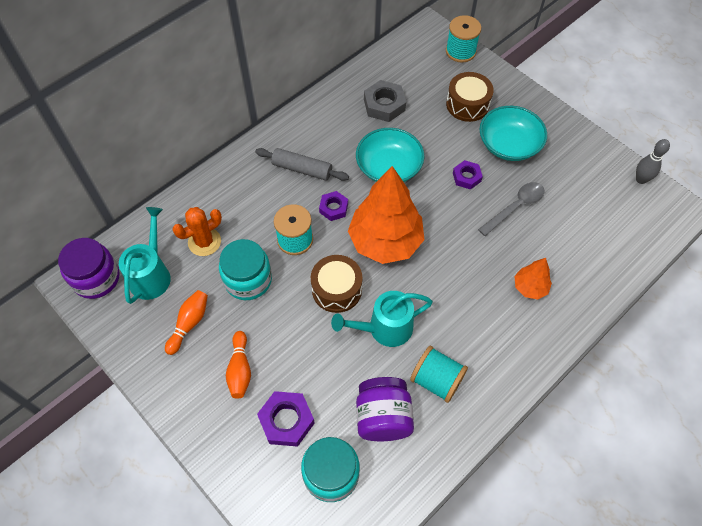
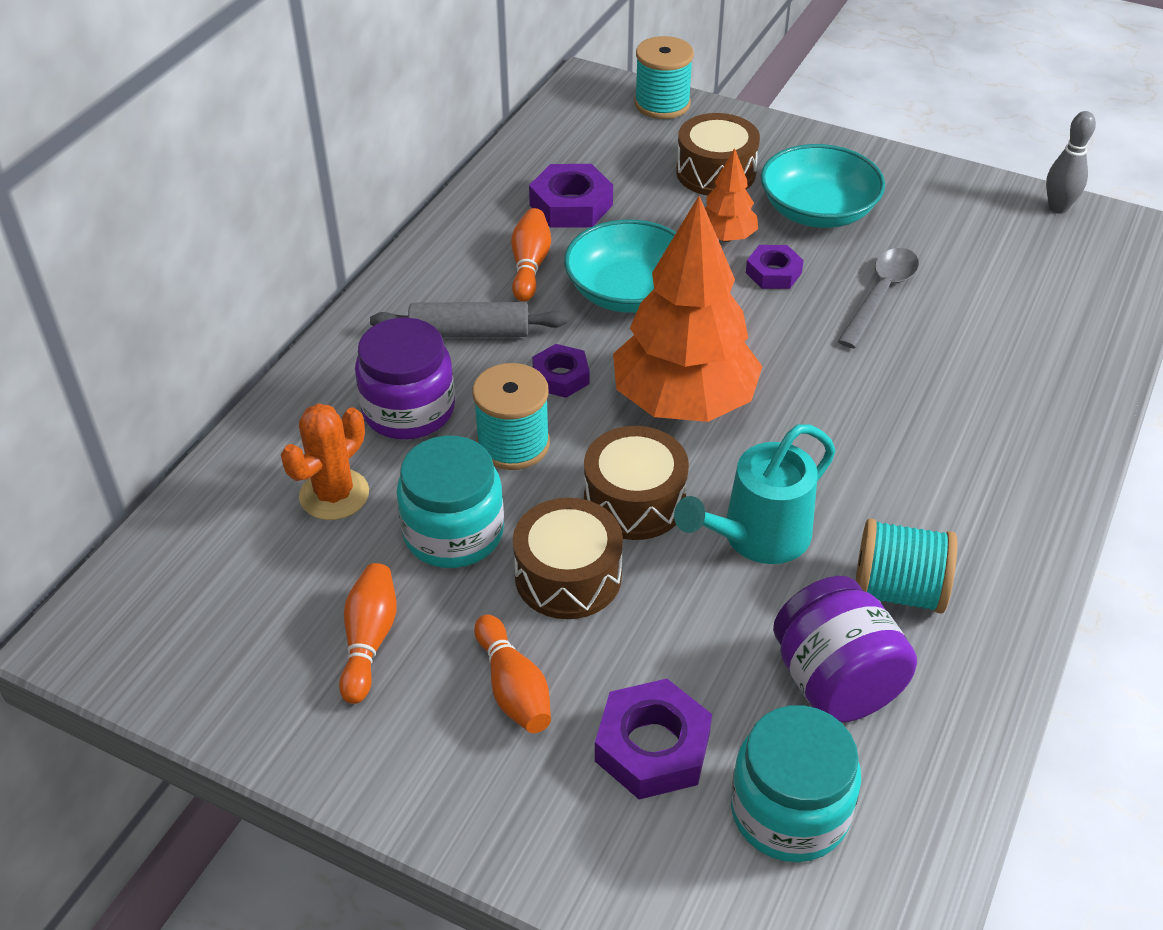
camera: 20 degrees left, 15 degrees down
purple jar [58,238,120,299] -> purple jar moved to [355,317,455,439]
turquoise watering can [119,207,171,304] -> none
grey nut [364,80,406,122] -> purple nut [529,164,613,228]
orange tree [514,258,552,299] -> orange tree moved to [705,148,758,242]
none -> orange bowling pin [511,208,551,301]
none -> brown drum [513,498,623,619]

